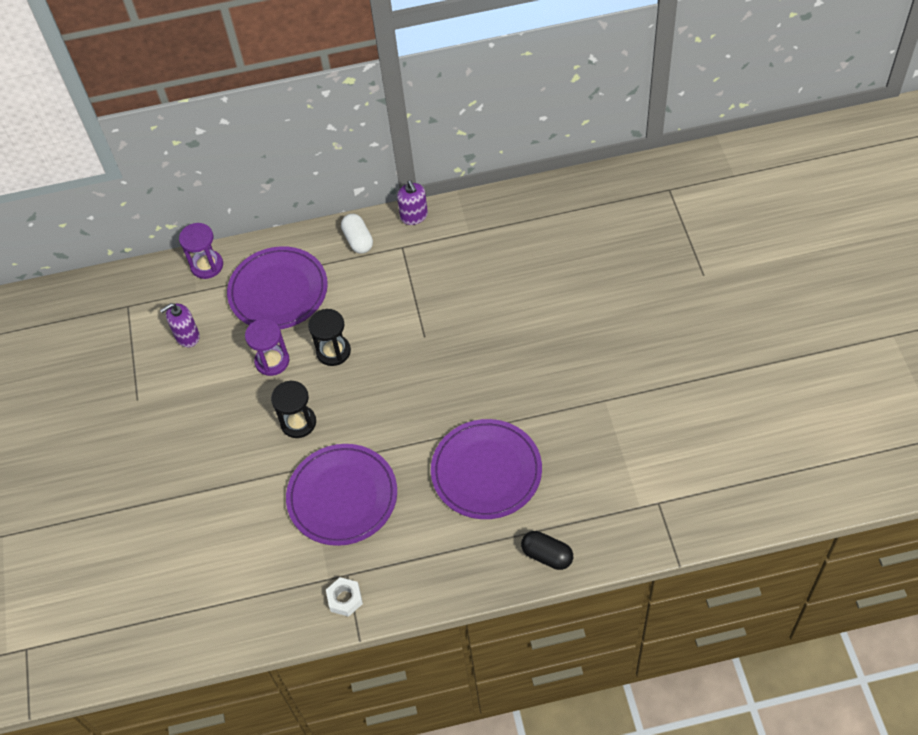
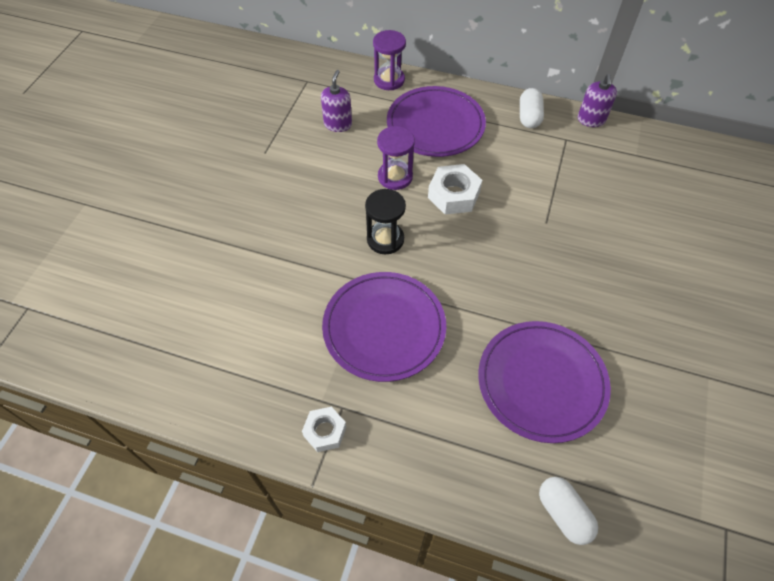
camera: 25 degrees right, 0 degrees up
purple soap dispenser [160,303,200,347] -> purple soap dispenser turned 105 degrees clockwise [321,70,352,132]
black hourglass [308,309,351,366] -> white nut [428,164,482,215]
black capsule [521,531,573,570] -> white capsule [539,477,598,545]

